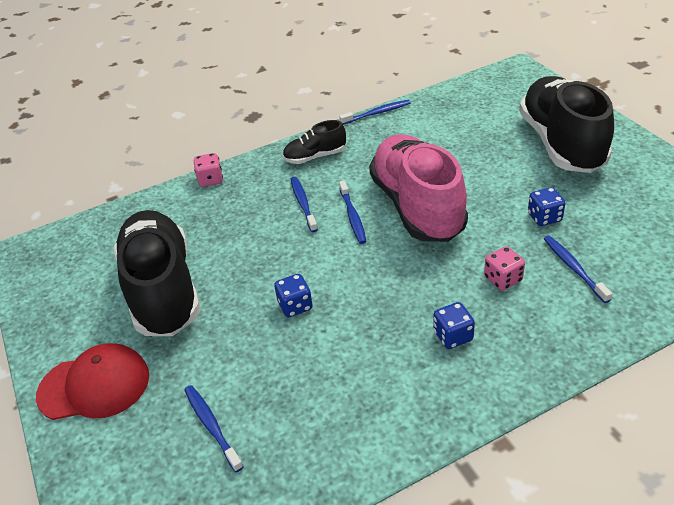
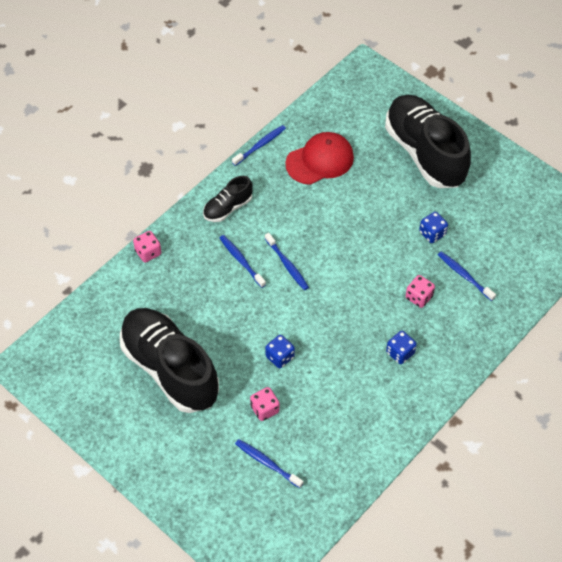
camera: 25 degrees left, 15 degrees up
red cap [36,343,149,420] -> red cap moved to [285,132,354,185]
pink shoe [369,134,468,242] -> none
none -> pink dice [250,387,280,421]

